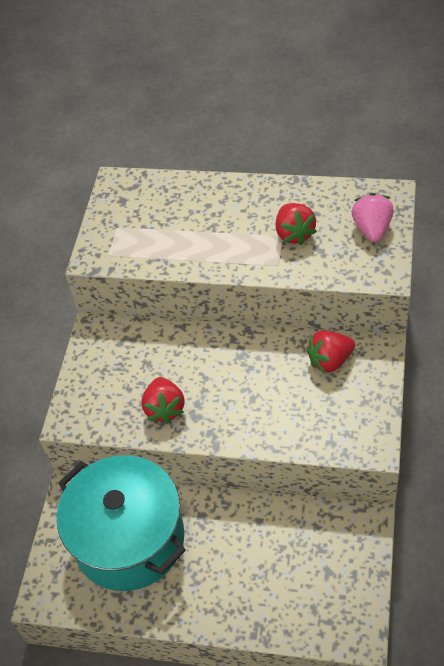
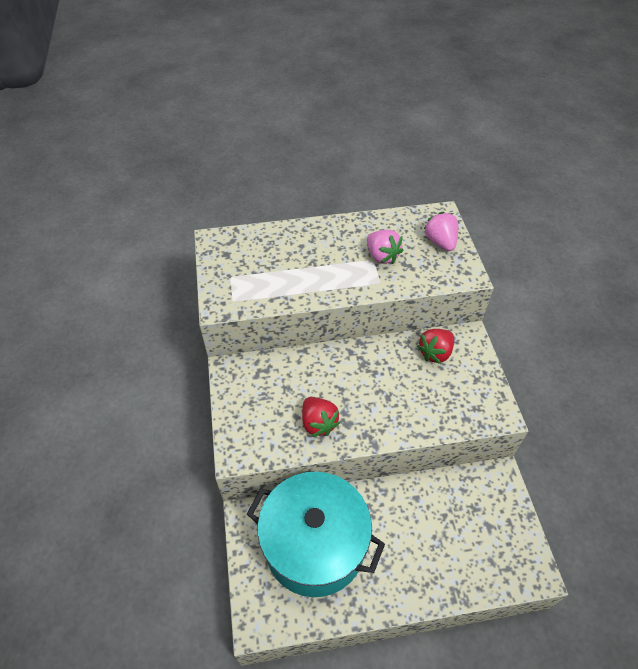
camera: 25 degrees left, 0 degrees up
red strawberry [276,203,317,245] -> pink strawberry [367,230,403,264]

